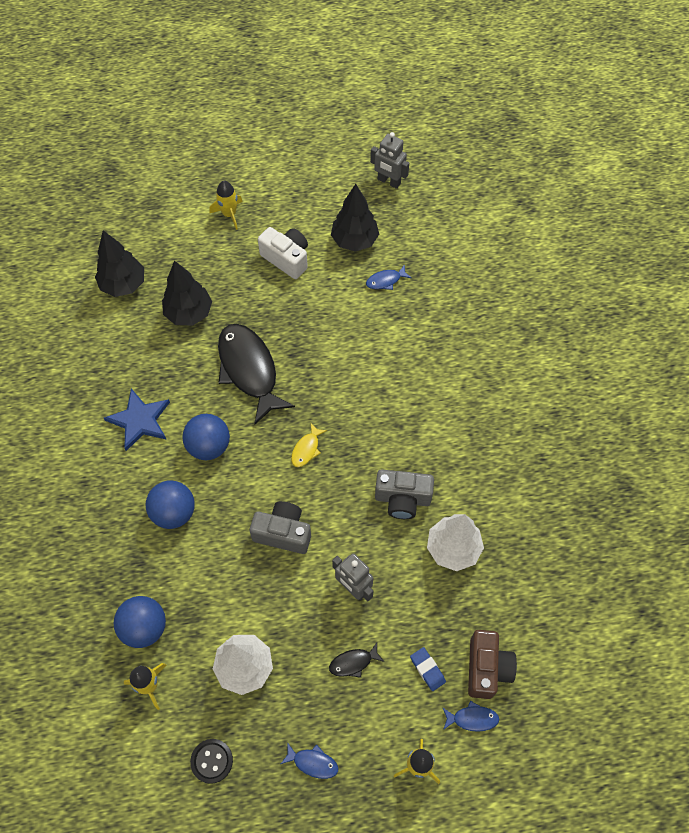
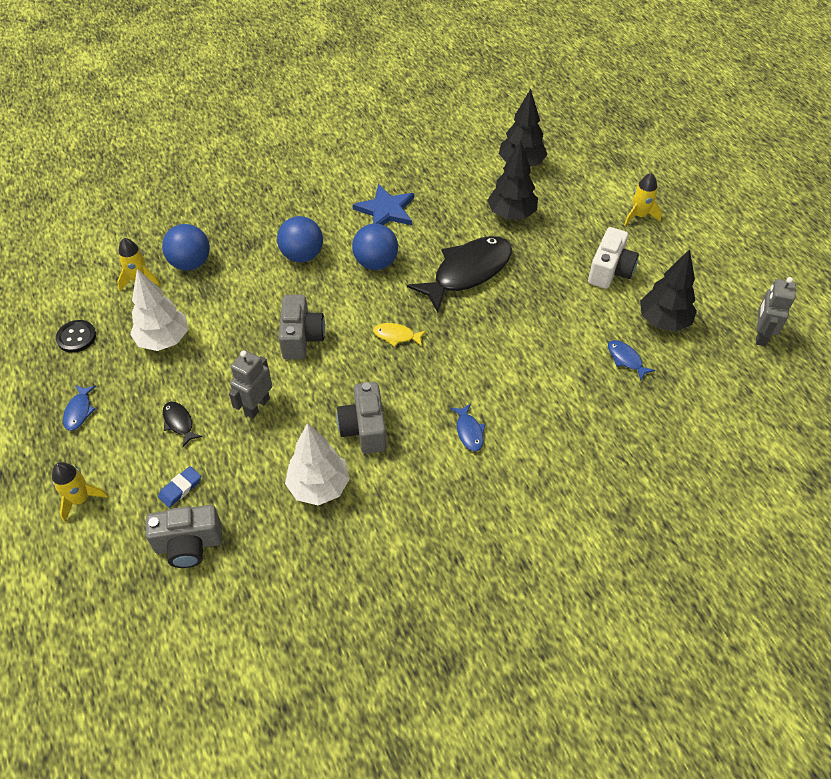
camera: 75 degrees right, 10 degrees down
blue fish [442,701,499,732] -> blue fish moved to [450,404,485,451]
brown camera [468,630,517,699] -> grey camera [146,505,222,568]

